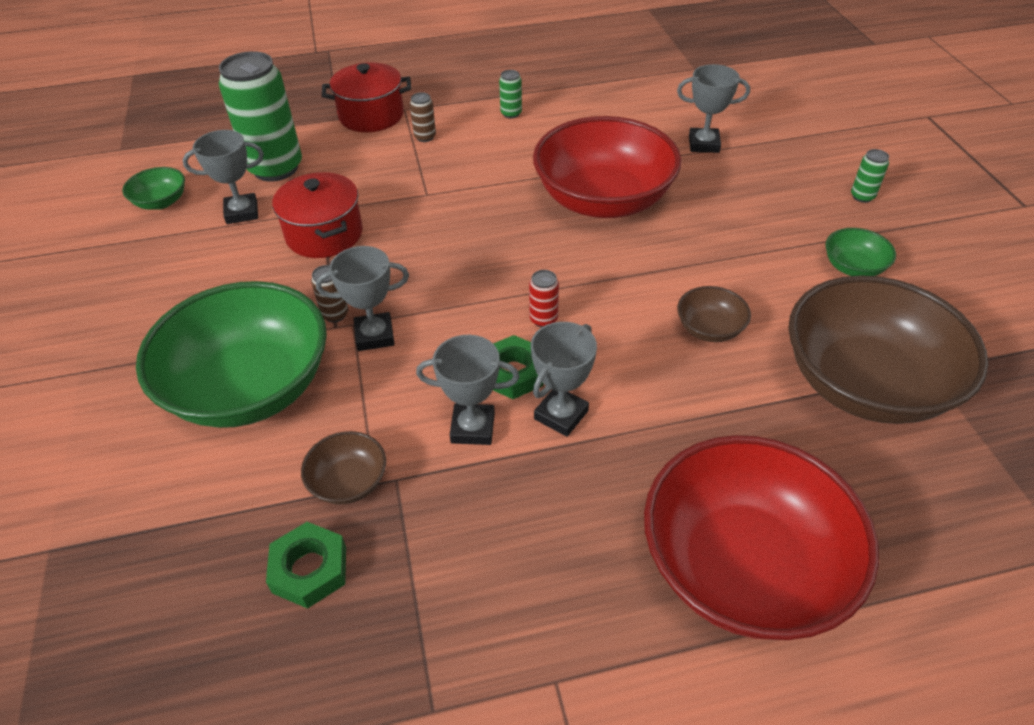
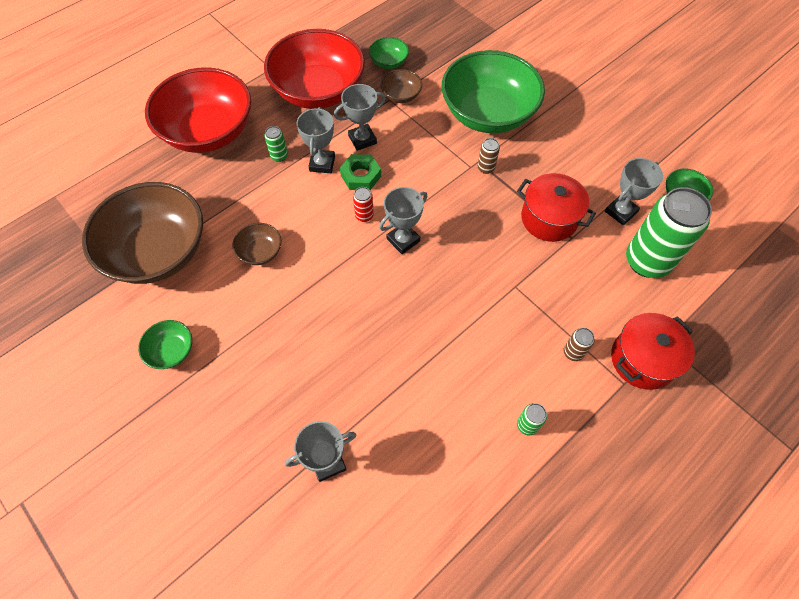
camera: 150 degrees right, 15 degrees up
green nut [266,522,346,609] -> green bowl [369,37,409,69]
grey trophy [316,246,409,351] -> grey trophy moved to [379,187,427,254]
red bowl [533,116,682,218] -> red bowl moved to [264,29,365,109]
green can [851,149,889,203] -> green can moved to [264,126,288,162]

